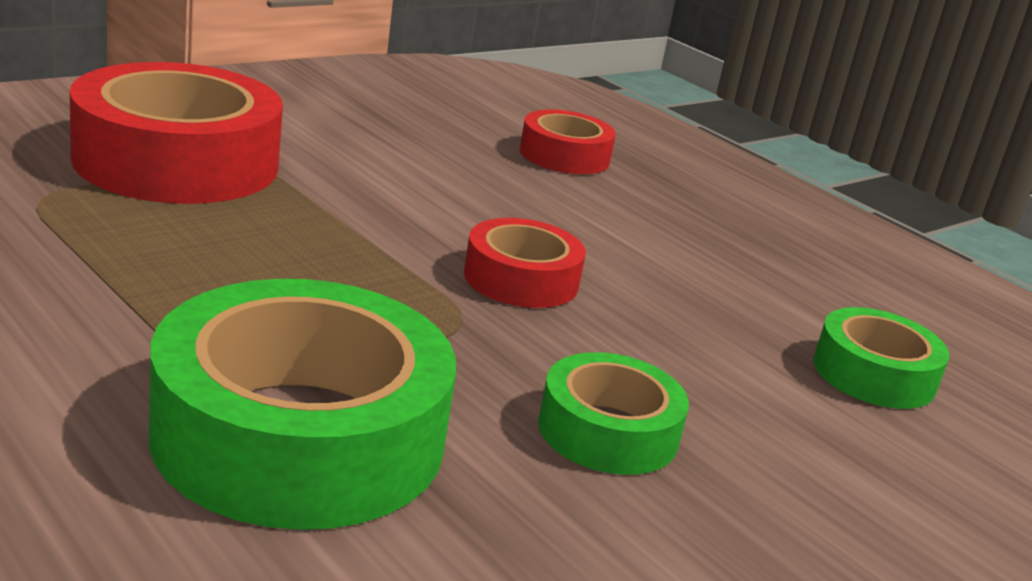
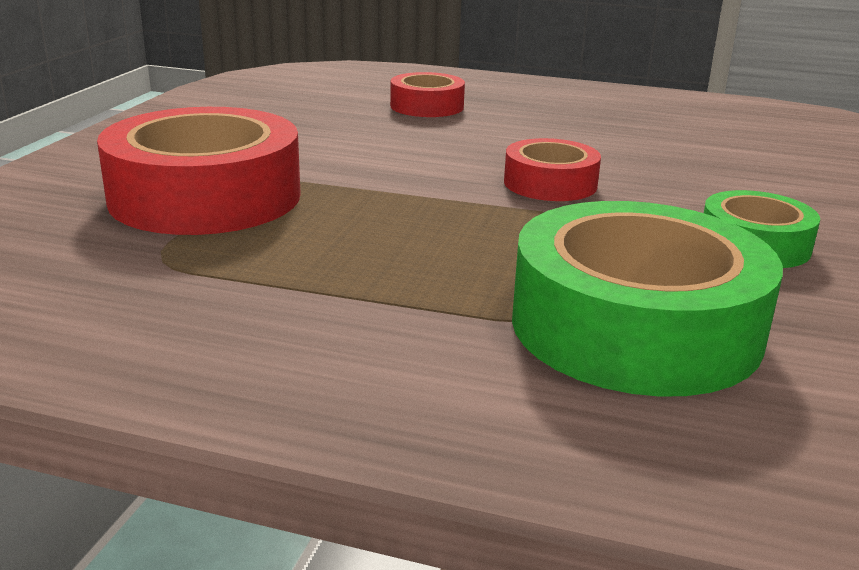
camera: 30 degrees left, 0 degrees up
green tape [813,307,949,409] -> none

